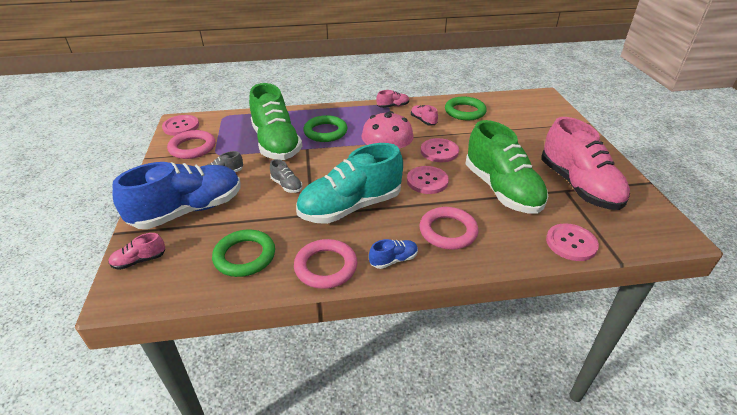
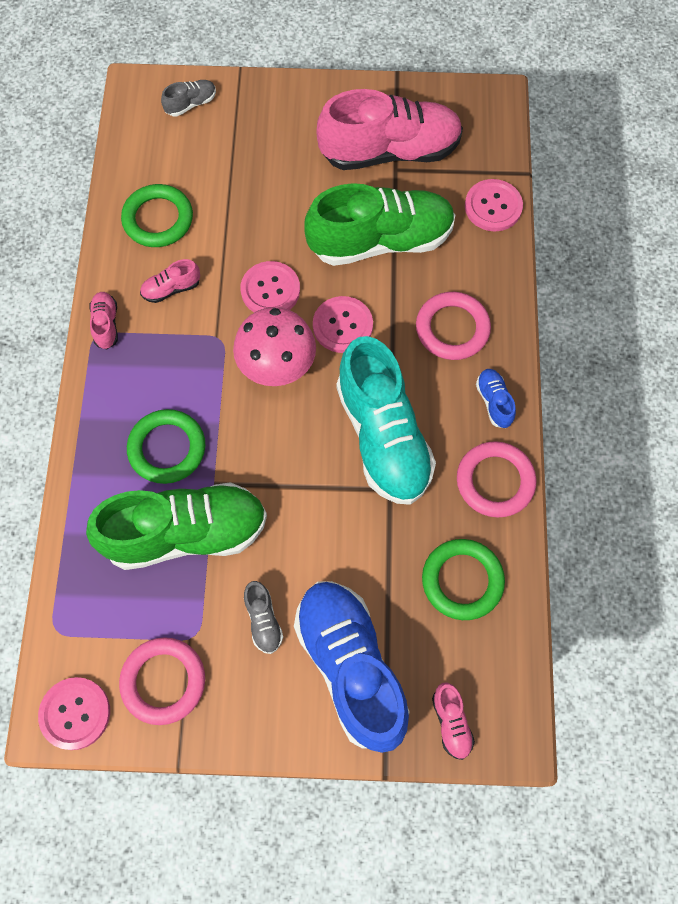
camera: 80 degrees left, 30 degrees up
grey shoe [270,159,302,193] -> grey shoe moved to [161,80,216,117]

